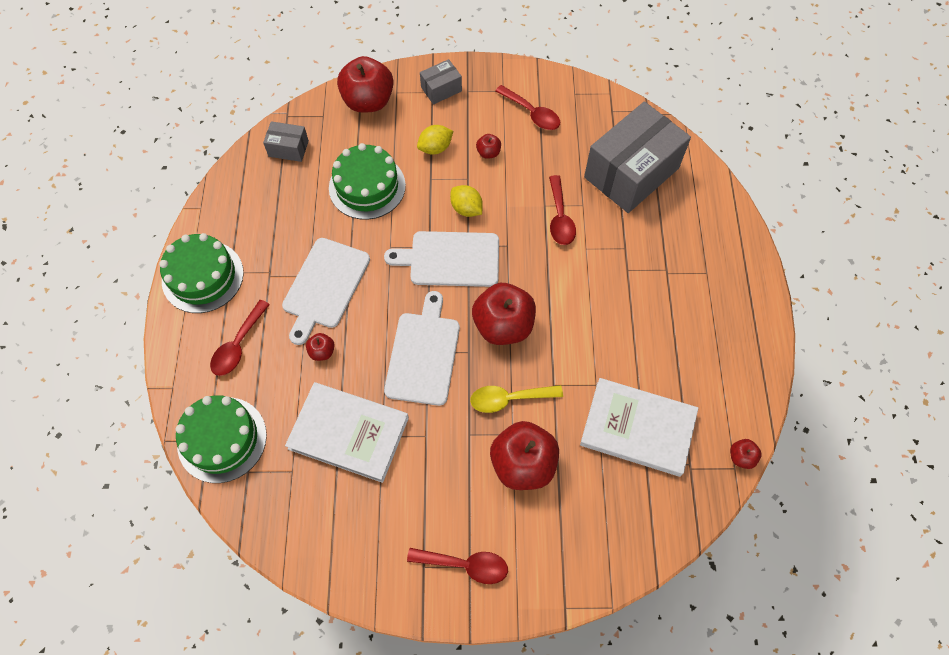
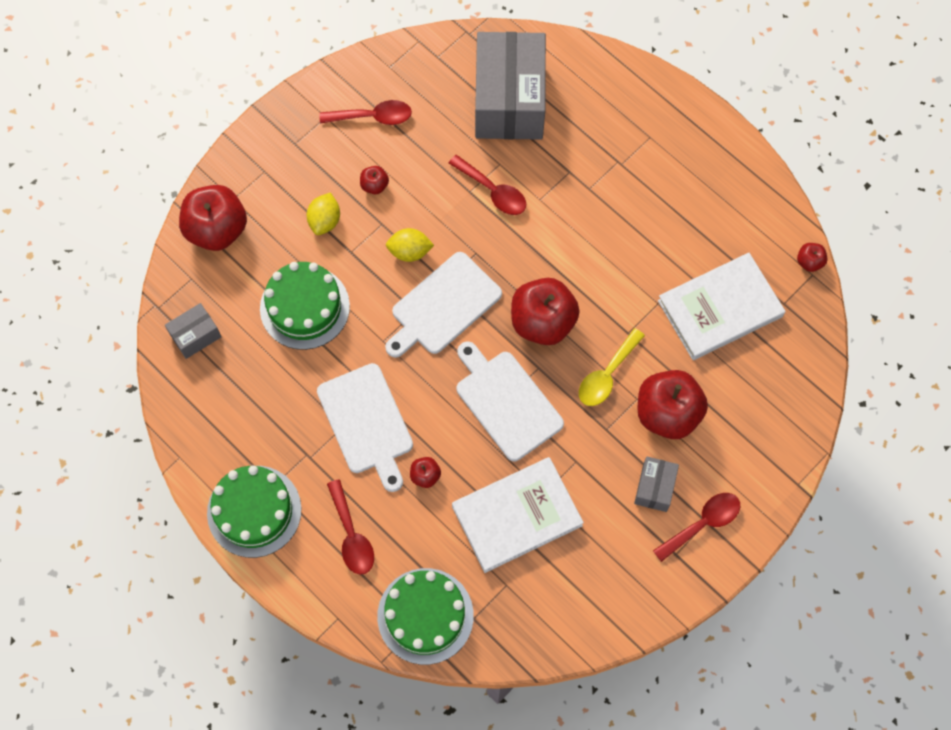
camera: 45 degrees left, 5 degrees up
grey box [420,59,462,105] -> grey box moved to [634,457,679,512]

